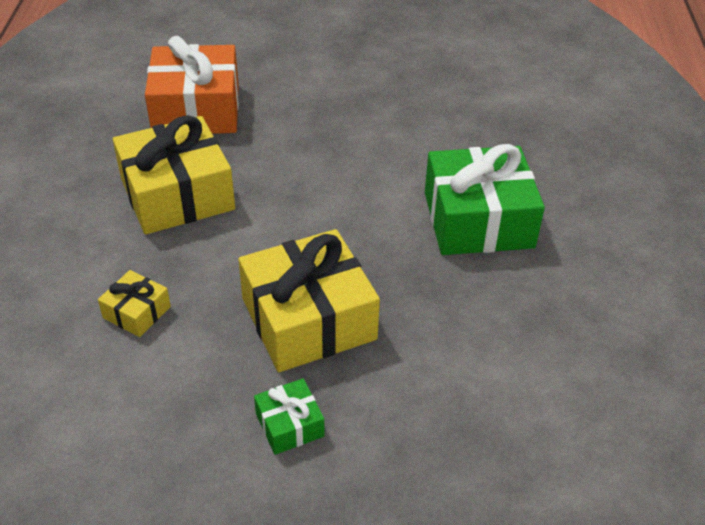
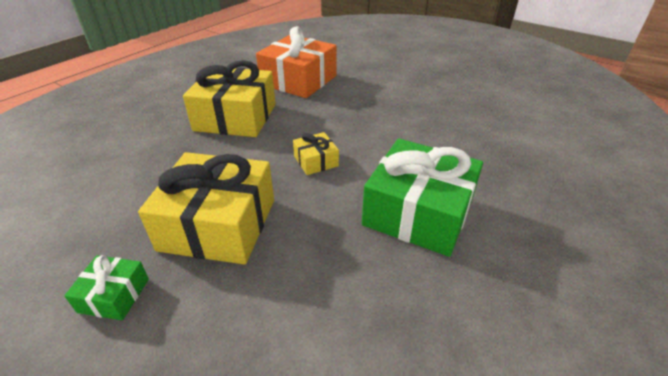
camera: 35 degrees right, 5 degrees down
yellow gift [98,270,171,337] -> yellow gift moved to [293,132,339,175]

